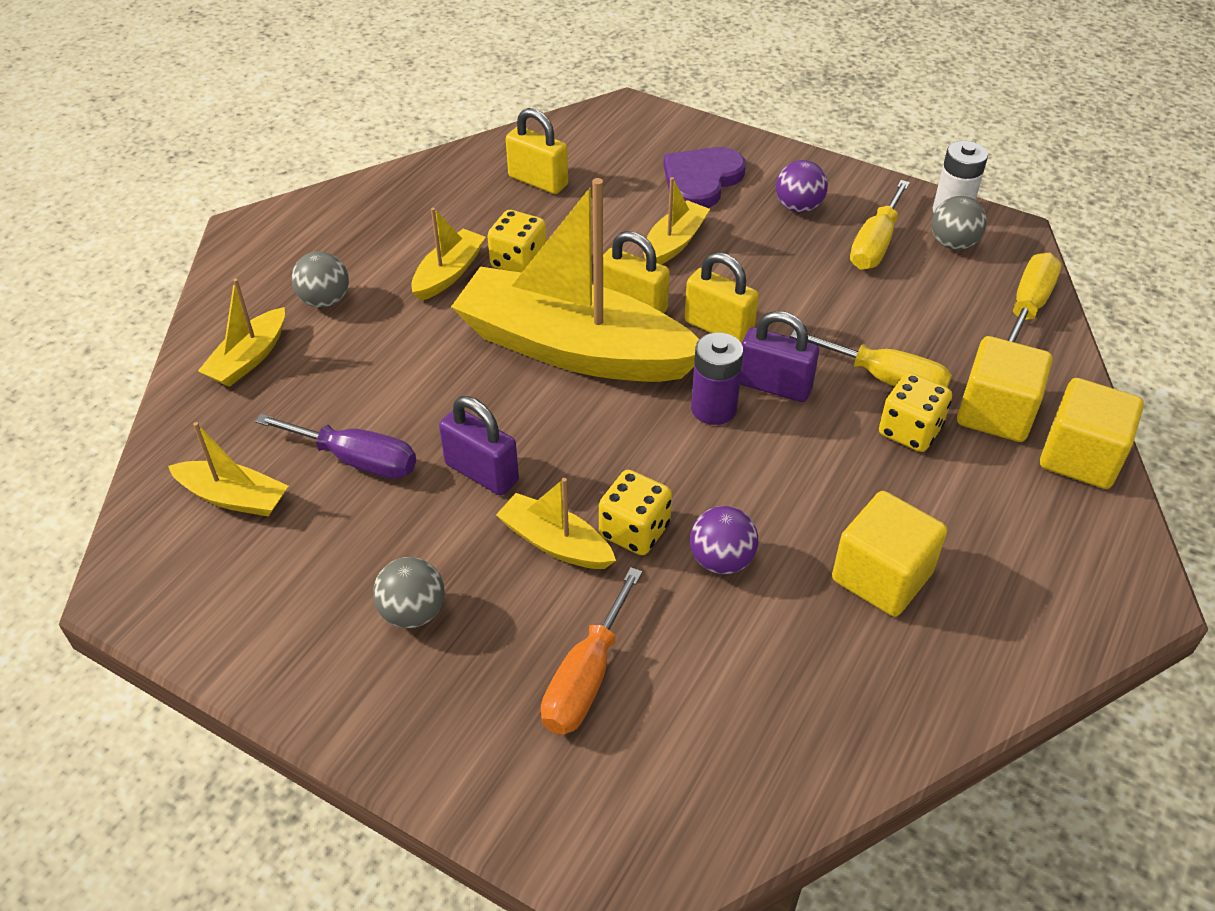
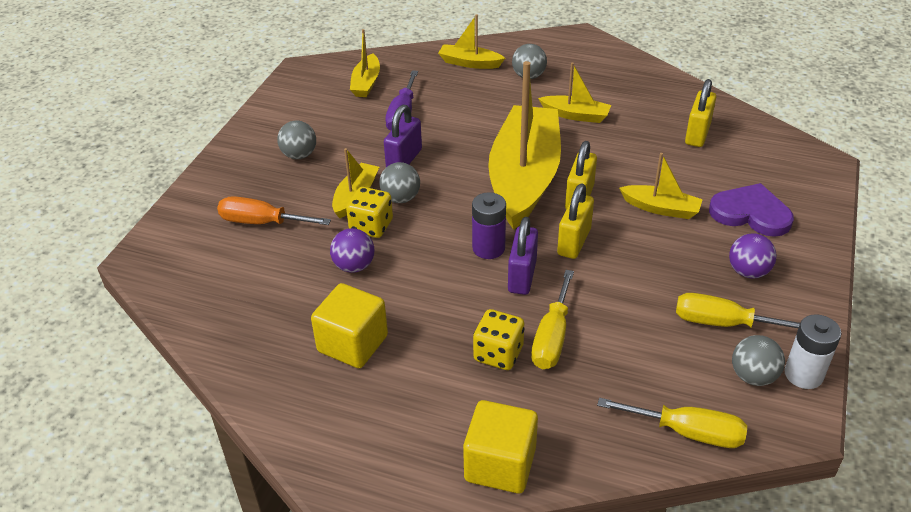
camera: 80 degrees right, 5 degrees down
yellow dice [487,210,547,273] -> none
yellow cube [957,336,1052,442] -> none
none -> grey ball [379,162,420,203]

